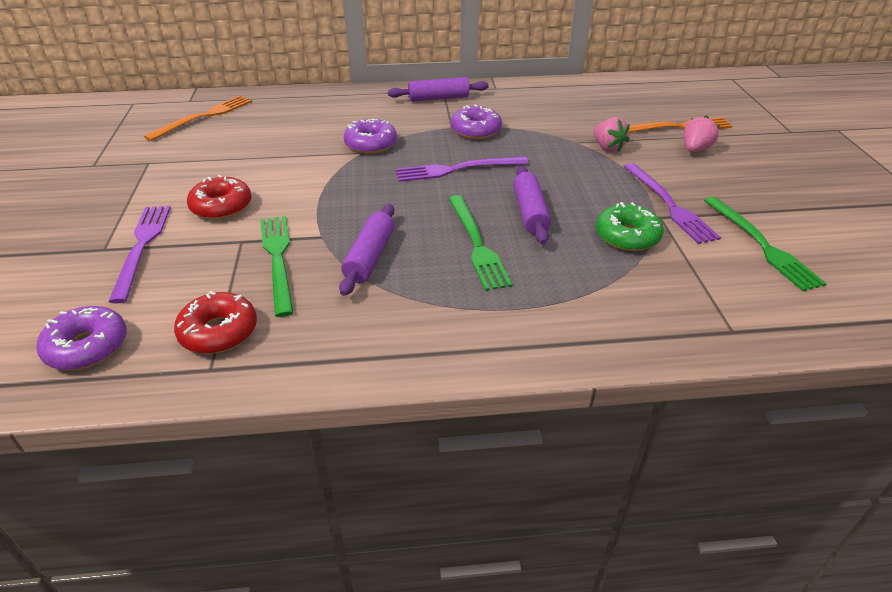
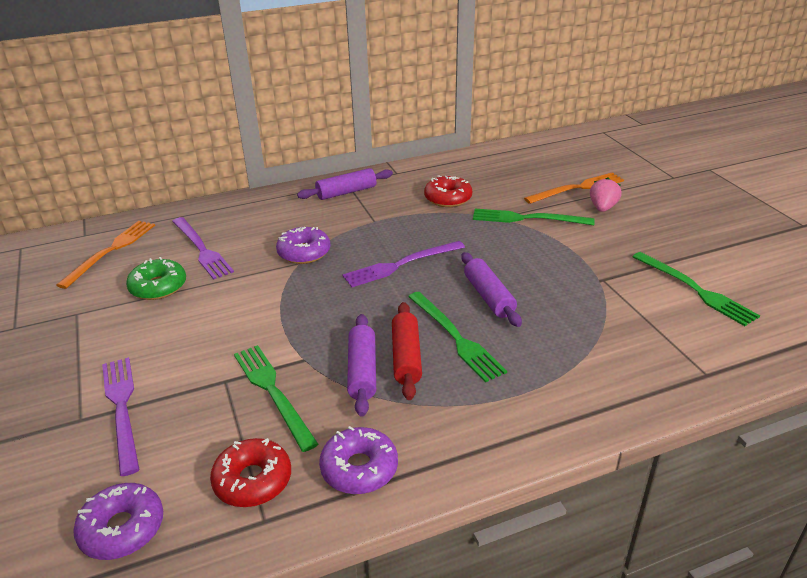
camera: 15 degrees left, 5 degrees down
red donut [187,175,252,220] -> red donut moved to [424,175,472,207]
purple donut [451,105,502,139] -> purple donut moved to [319,426,398,494]
pink strawberry [594,117,630,152] -> green fork [473,209,595,225]
green donut [596,202,664,251] -> green donut moved to [126,257,186,300]
purple fork [624,163,721,244] -> purple fork moved to [172,217,234,280]
none -> red rolling pin [392,302,422,400]

